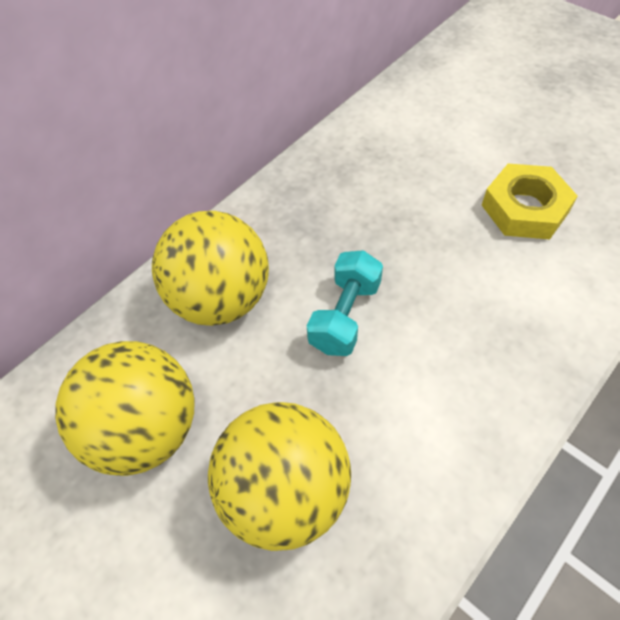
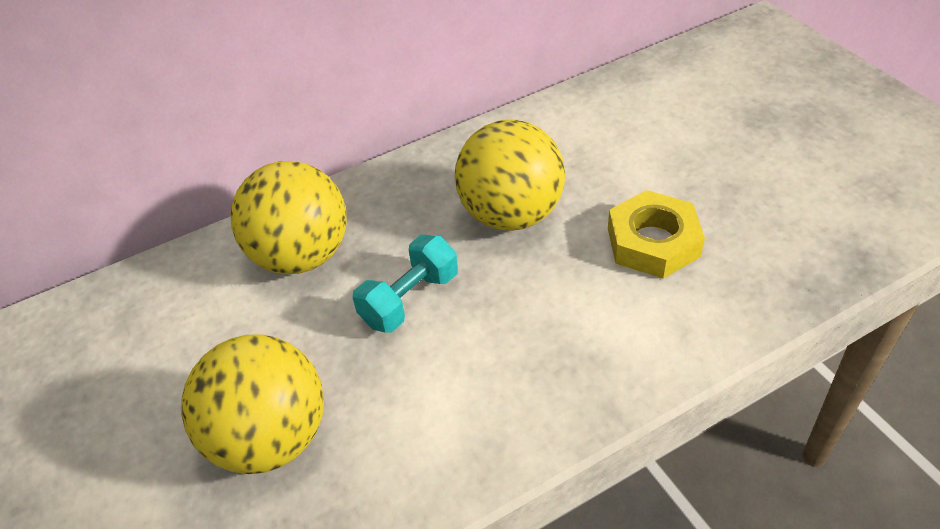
camera: 20 degrees right, 10 degrees down
yellow ball [55,341,195,476] -> yellow ball moved to [455,119,565,231]

